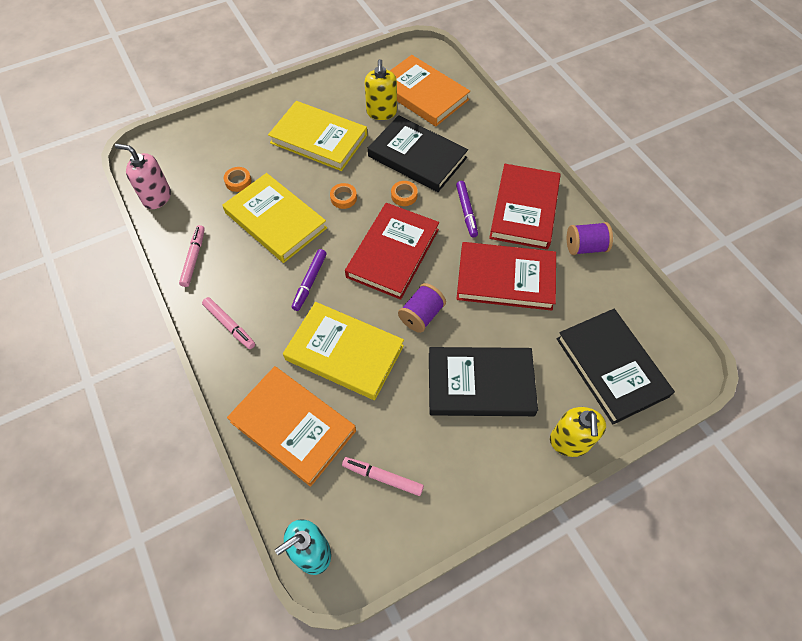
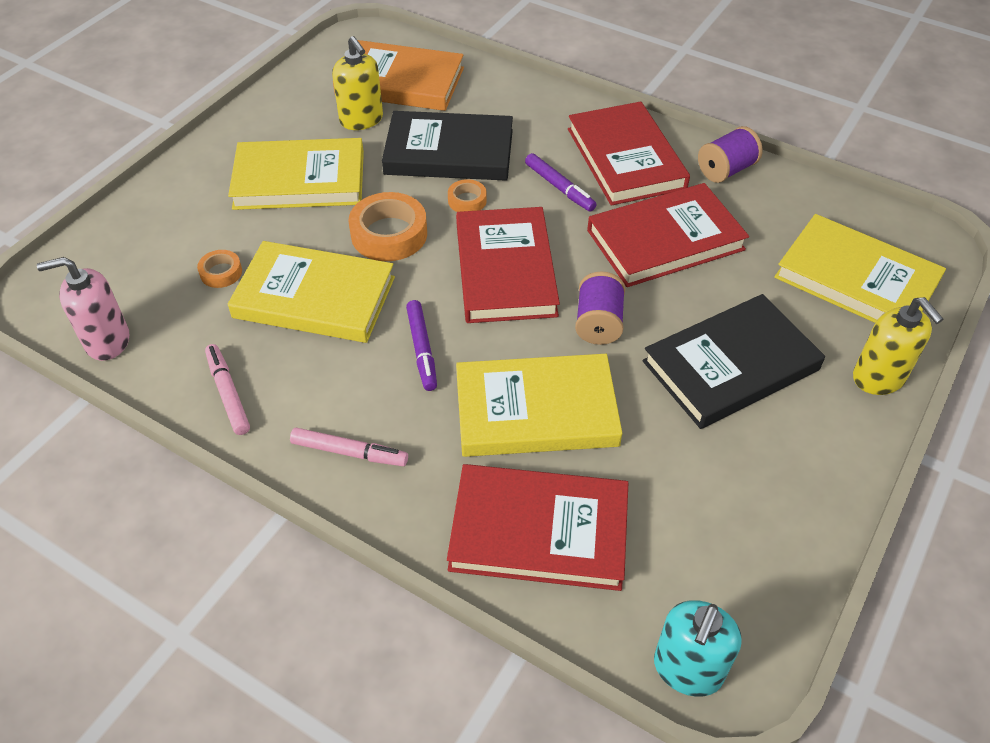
camera: 30 degrees left, 10 degrees down
orange book [227,366,356,487] -> red book [447,464,628,591]
orange tape [330,183,357,209] -> orange tape [349,192,427,261], size x1.91
pink marker [342,457,424,496] -> none
black book [556,309,675,424] -> yellow book [774,214,946,323]

